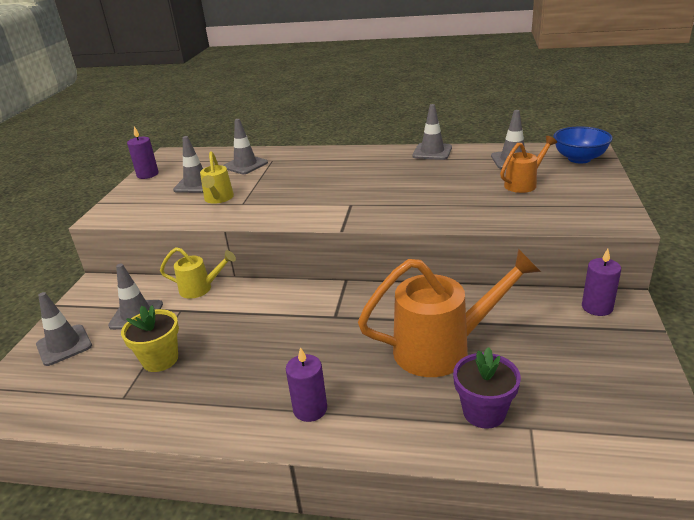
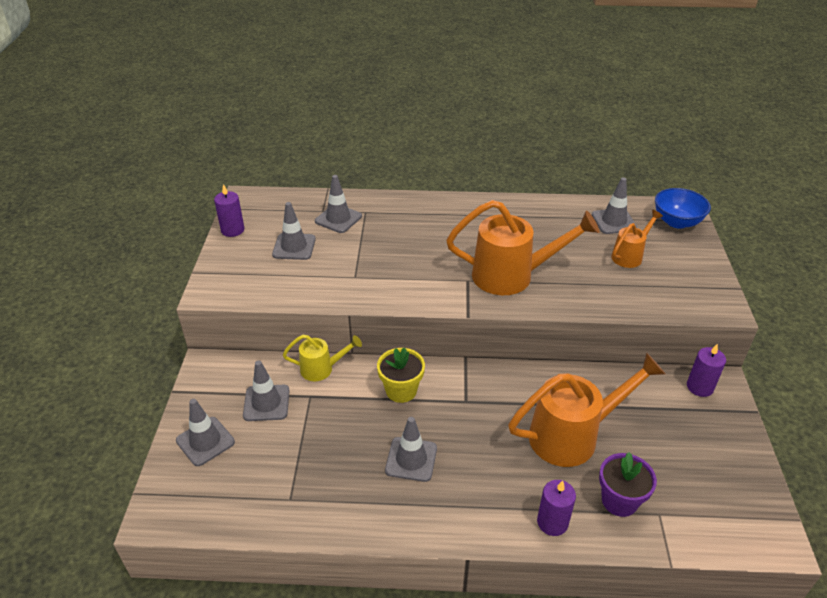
camera: 10 degrees left, 10 degrees up
yellow flower pot [121,305,179,372] -> yellow flower pot moved to [377,348,425,403]
yellow watering can [200,152,234,204] -> none
purple candle [286,347,327,422] -> purple candle moved to [537,480,576,536]
grey traffic cone [412,104,452,160] -> grey traffic cone moved to [385,417,437,482]
none -> orange watering can [446,200,599,295]

